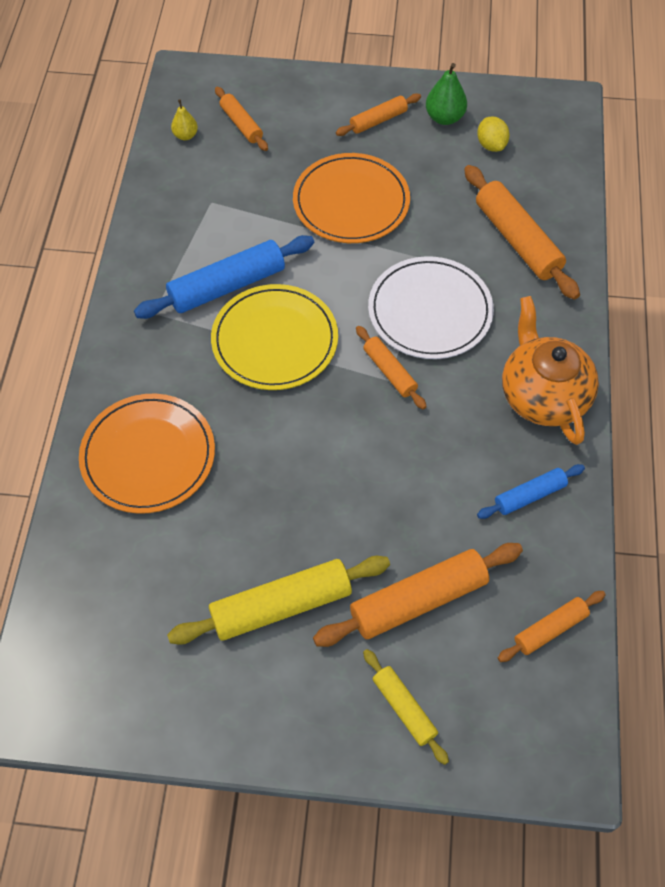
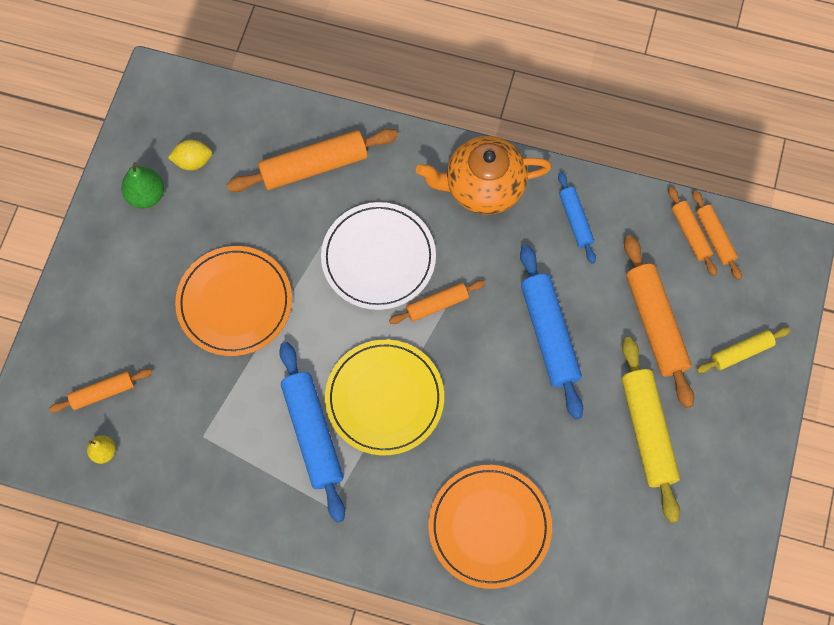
camera: 80 degrees left, 10 degrees up
orange rolling pin [336,93,421,136] -> orange rolling pin moved to [693,190,742,280]
none -> blue rolling pin [520,245,583,419]

